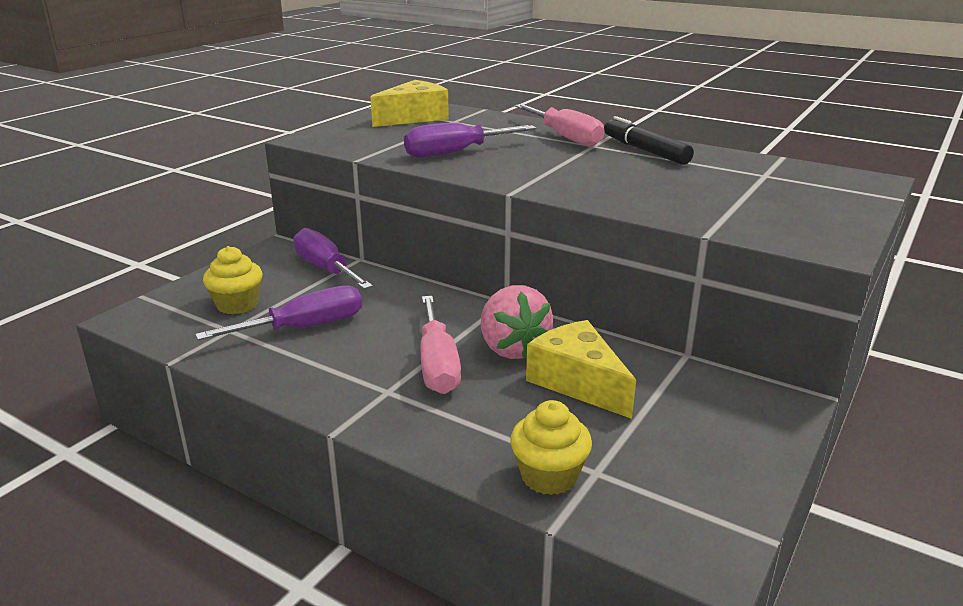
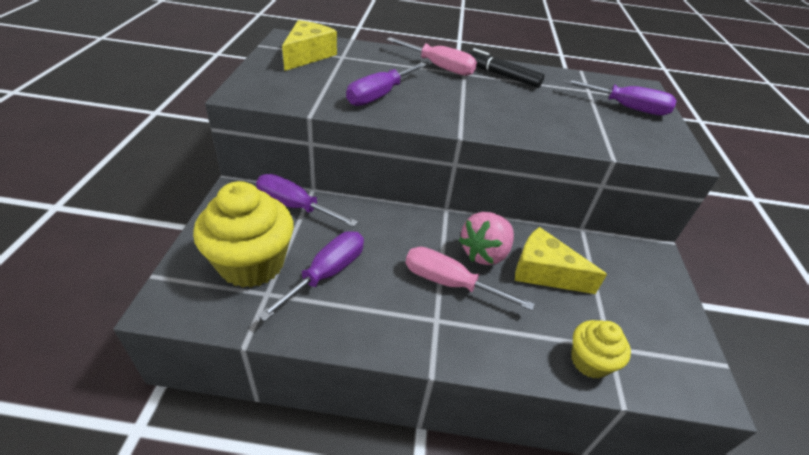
camera: 30 degrees left, 15 degrees up
yellow cupcake [203,246,262,314] -> yellow cupcake [193,181,294,288], size x1.84
pink screwdriver [420,296,461,394] -> pink screwdriver turned 150 degrees clockwise [406,247,535,311]
pink strawberry [481,285,553,359] -> pink strawberry turned 90 degrees clockwise [459,212,514,265]
none -> purple screwdriver [563,79,677,116]

